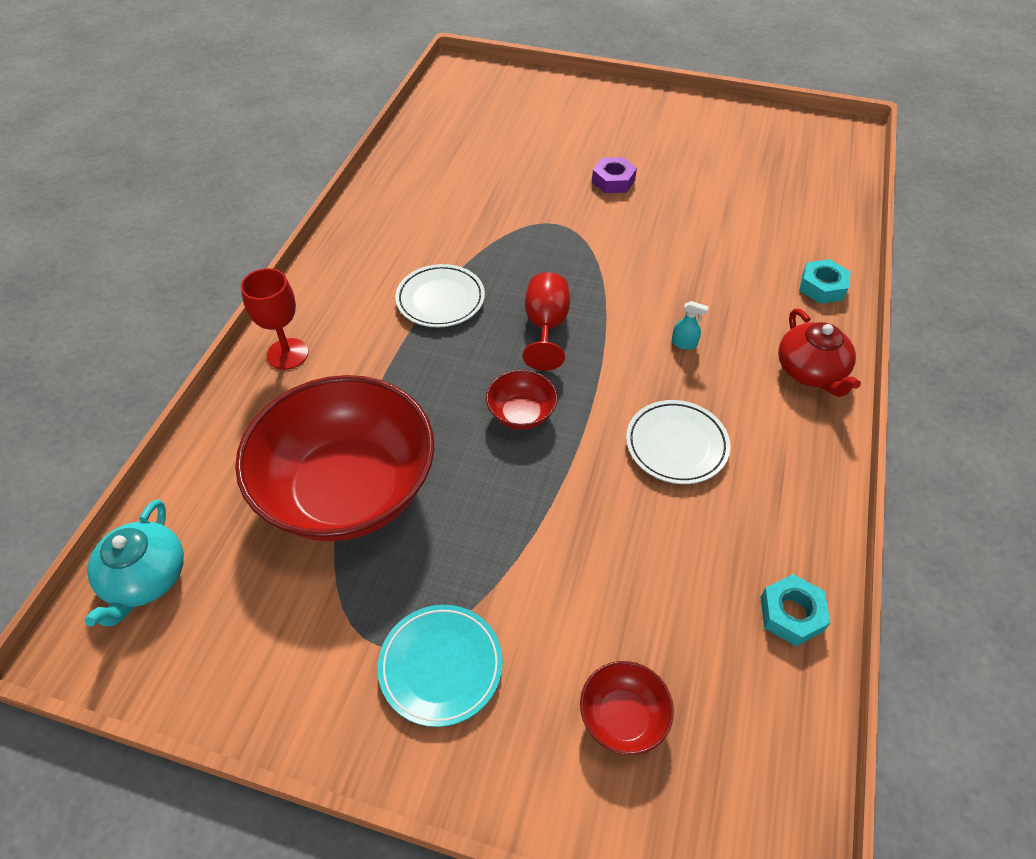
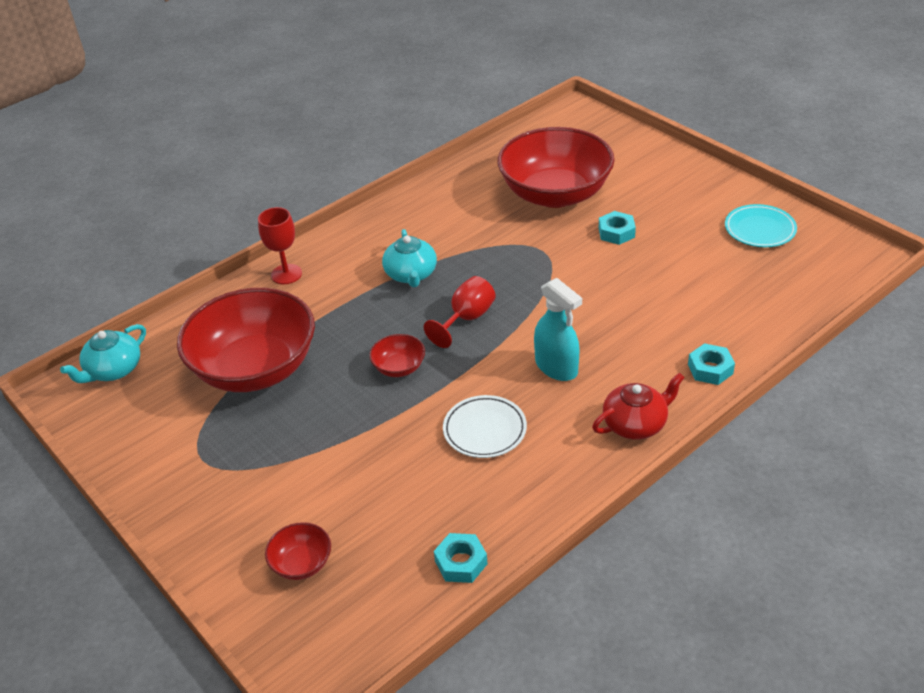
camera: 35 degrees right, 10 degrees down
turquoise plate [378,605,503,727] -> turquoise plate moved to [725,204,797,247]
white plate [395,264,485,327] -> turquoise teapot [382,229,437,287]
purple nut [592,157,637,193] -> turquoise nut [599,211,636,245]
turquoise spray bottle [672,301,709,350] -> turquoise spray bottle [534,278,582,381], size x2.32
red teapot [778,309,861,397] -> red teapot turned 135 degrees counterclockwise [592,373,685,440]
none -> red bowl [498,127,615,208]

